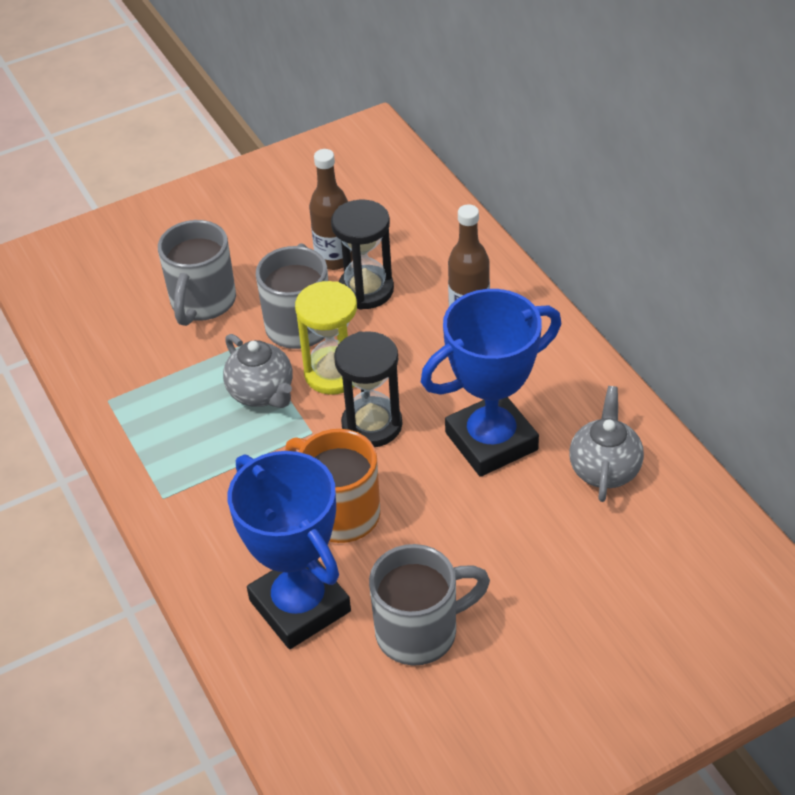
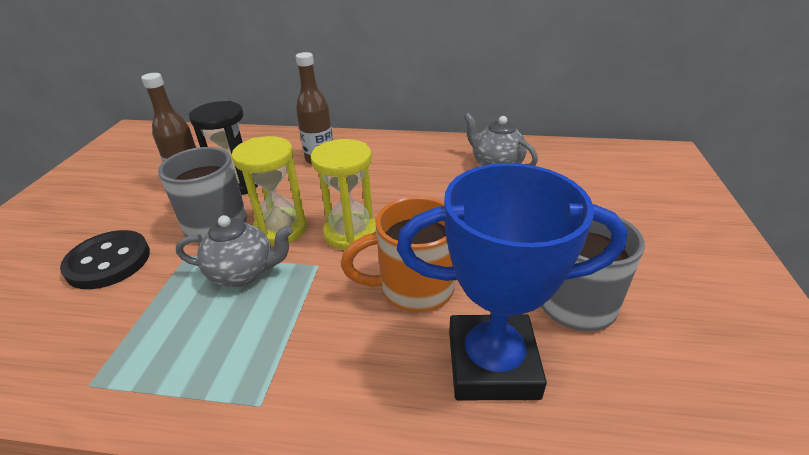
camera: 55 degrees left, 10 degrees down
grey mug [158,220,236,326] -> black button [60,230,150,289]
black hourglass [334,331,402,447] -> yellow hourglass [310,139,376,250]
blue trophy [421,289,561,477] -> none

